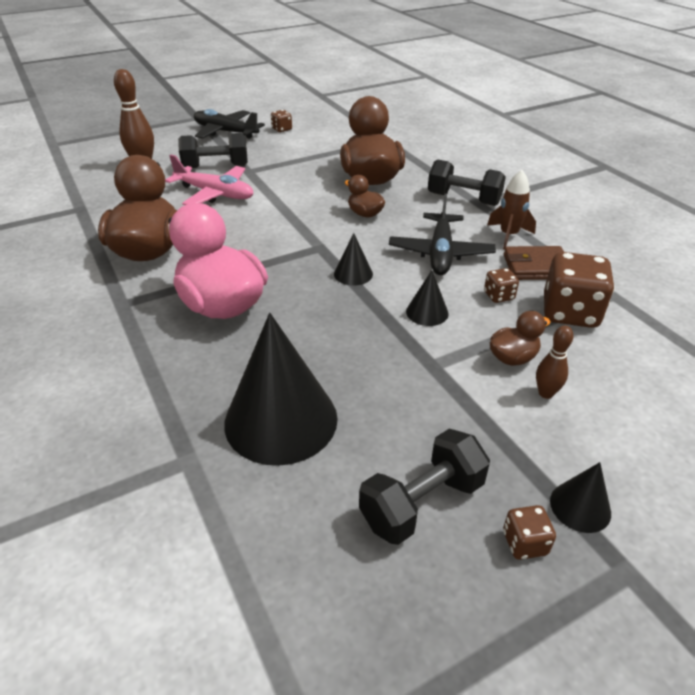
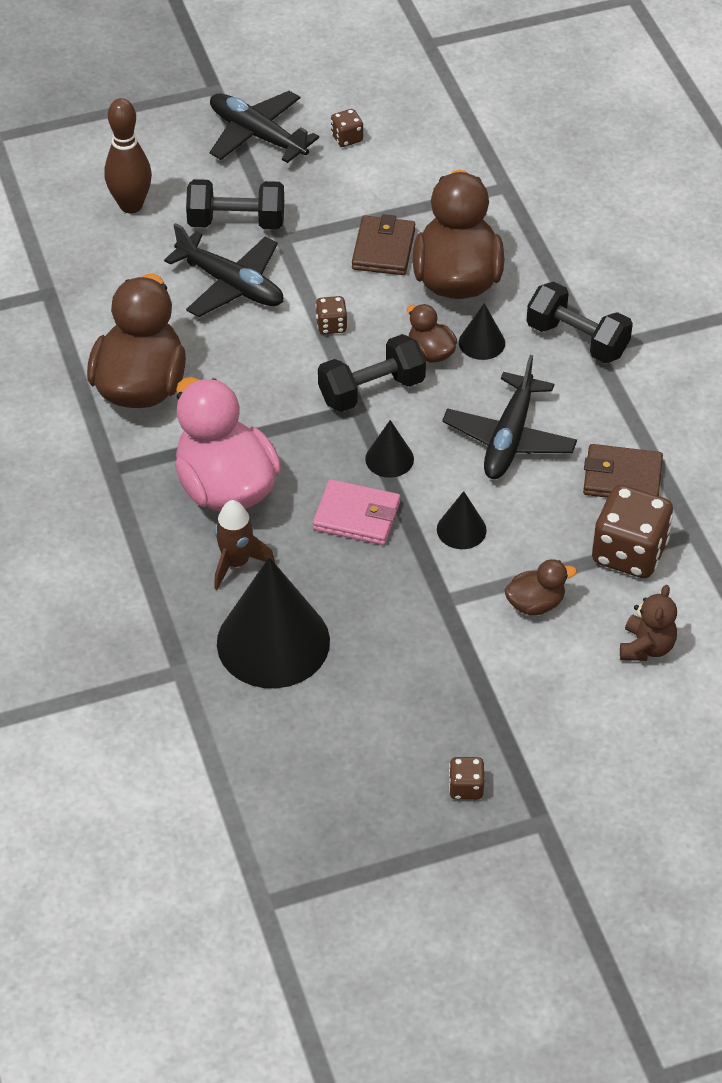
camera: 10 degrees right, 10 degrees up
pink plane [165,154,254,205] -> black plane [164,223,283,317]
black dumbbell [359,429,490,545] -> black dumbbell moved to [318,334,426,412]
brown dice [484,268,519,303] -> brown dice moved to [316,296,347,334]
brown rocket [487,170,536,250] -> brown rocket moved to [214,500,275,590]
brown bowling pin [536,326,574,399] -> none
black cone [550,462,611,533] -> black cone moved to [459,303,505,360]
none -> pink wallet [313,479,400,545]
none -> brown wallet [352,214,415,275]
none -> brown teddy bear [620,585,677,661]

